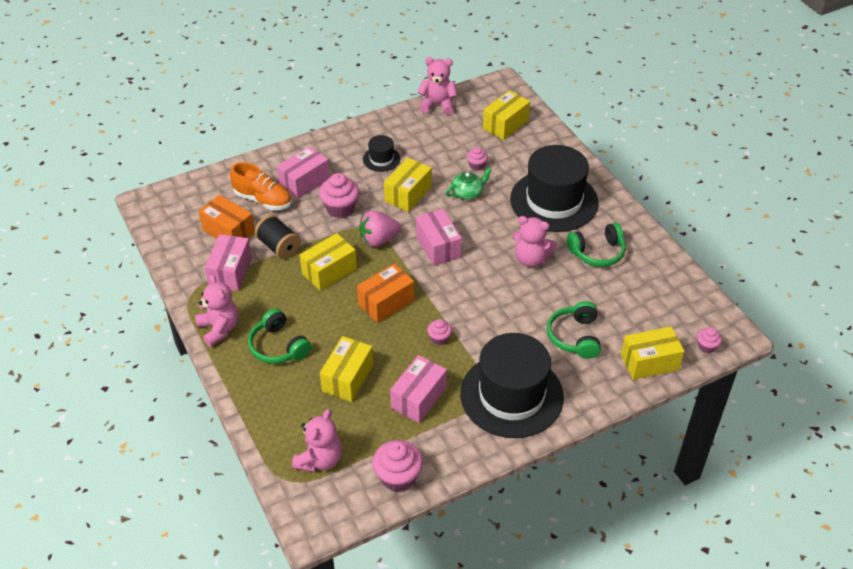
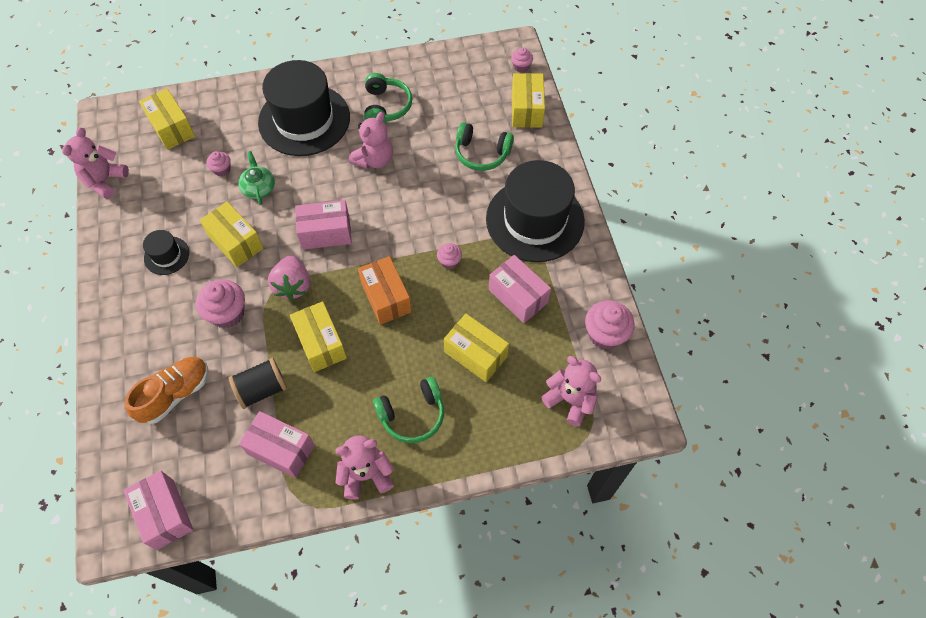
camera: 75 degrees left, 15 degrees up
orange box [198,195,255,239] -> none
pink box [277,146,330,199] -> pink box moved to [123,471,194,550]

